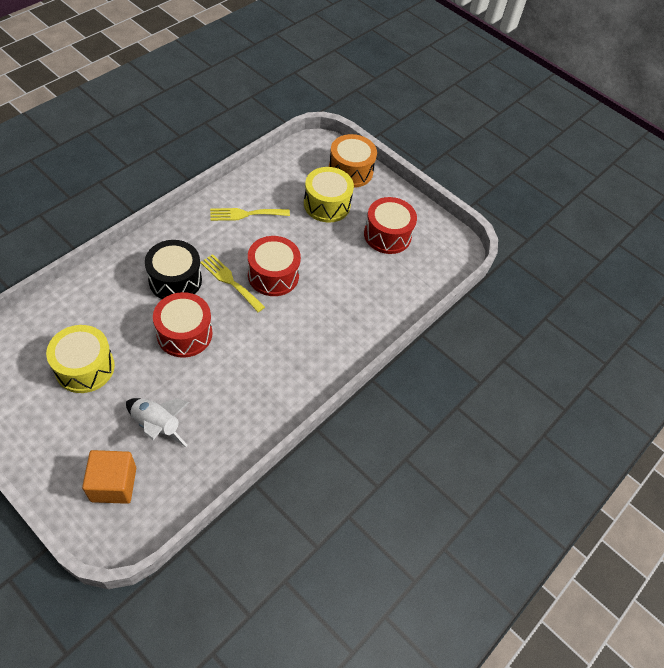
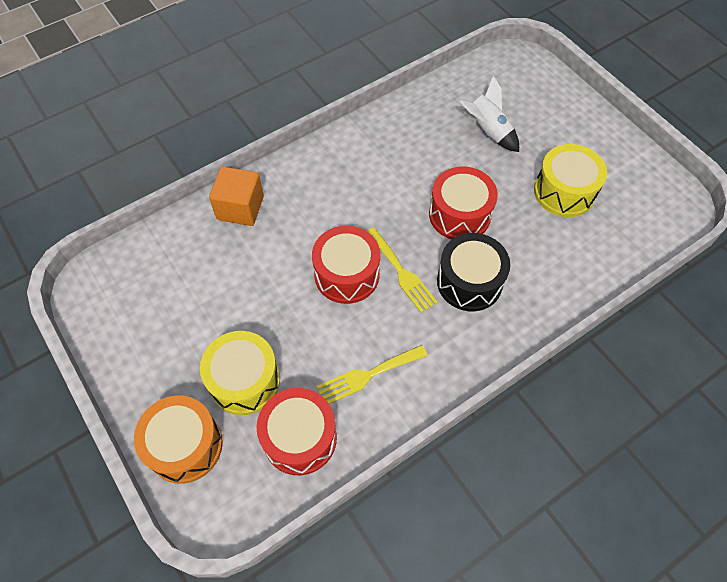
camera: 160 degrees left, 5 degrees up
orange cube [82,450,136,504] -> orange cube moved to [209,167,264,226]
yellow fork [210,208,290,221] -> yellow fork turned 150 degrees clockwise [317,345,428,404]
red drum [364,197,417,254] -> red drum moved to [257,388,337,475]

